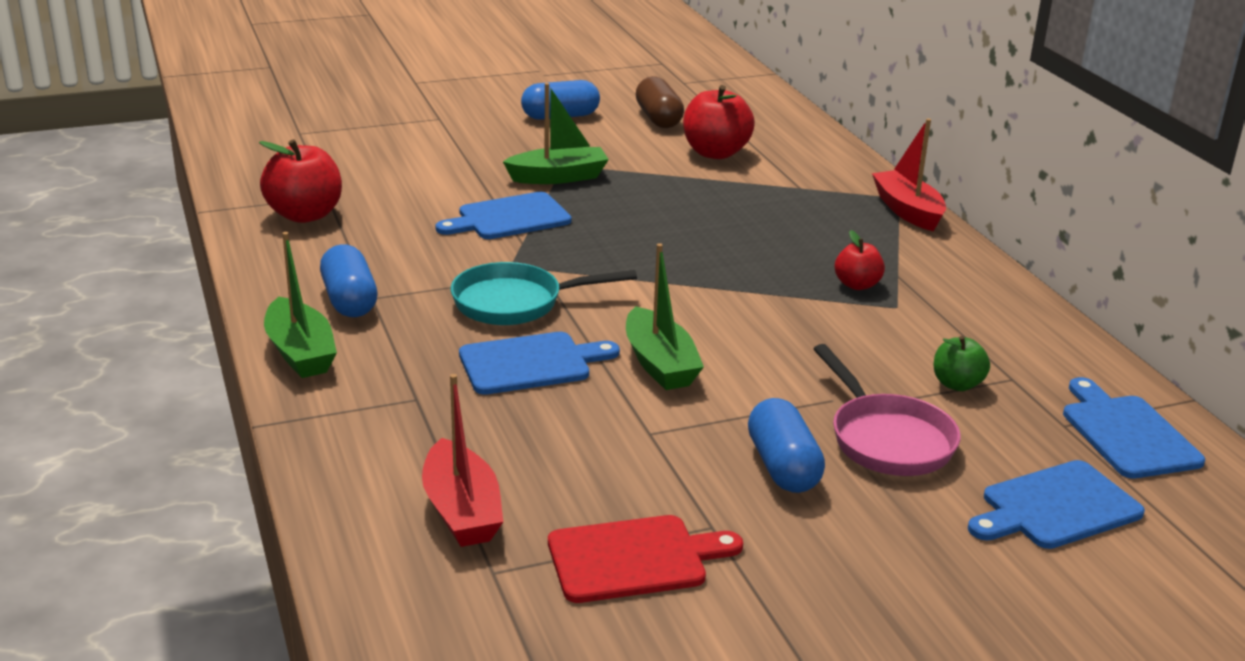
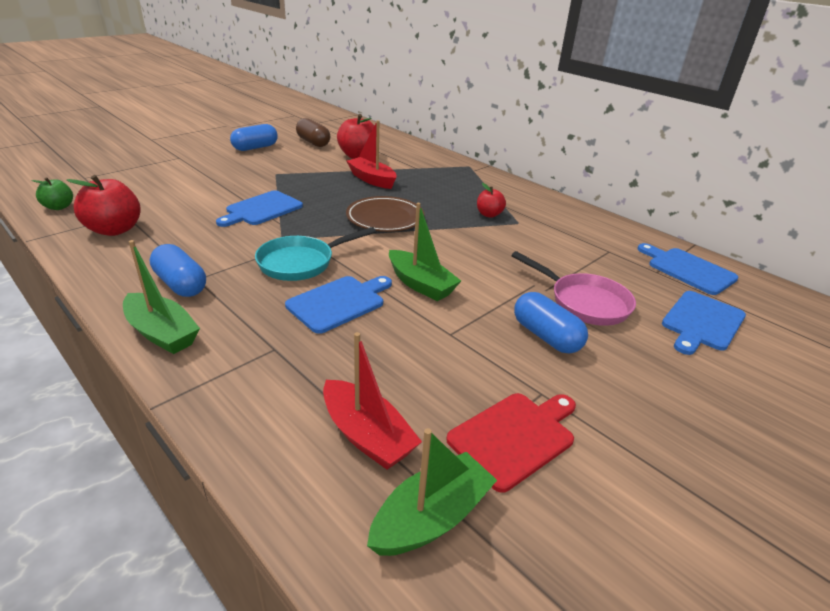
camera: 25 degrees left, 5 degrees up
green boat [503,83,609,184] -> green boat moved to [367,428,497,556]
red boat [872,119,946,232] -> red boat moved to [347,120,397,189]
green apple [934,336,990,391] -> green apple moved to [32,177,73,210]
none -> brown plate [346,196,425,232]

